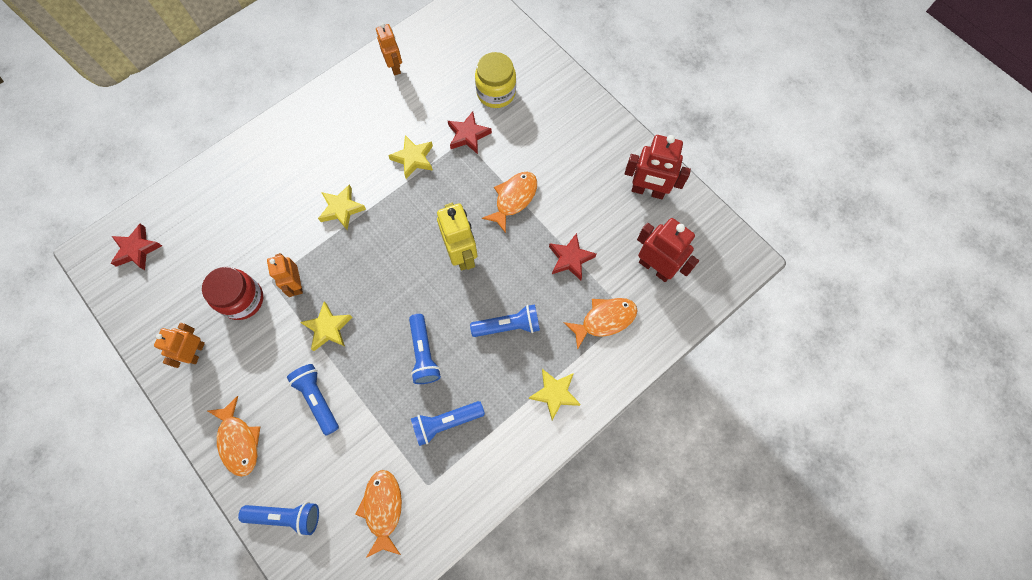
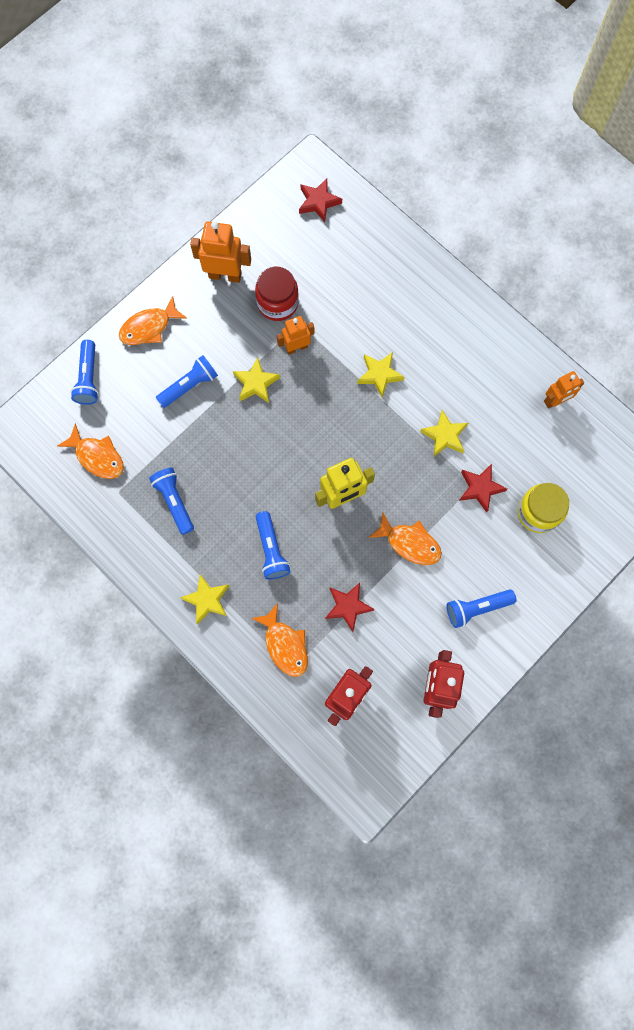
camera: 85 degrees right, 5 degrees up
orange robot [154,323,205,368] -> orange robot [190,221,251,283], size x1.52
orange fish [355,470,402,558] -> orange fish turned 45 degrees clockwise [57,423,124,479]
blue flashlight [409,314,441,384] -> blue flashlight moved to [447,589,517,628]

